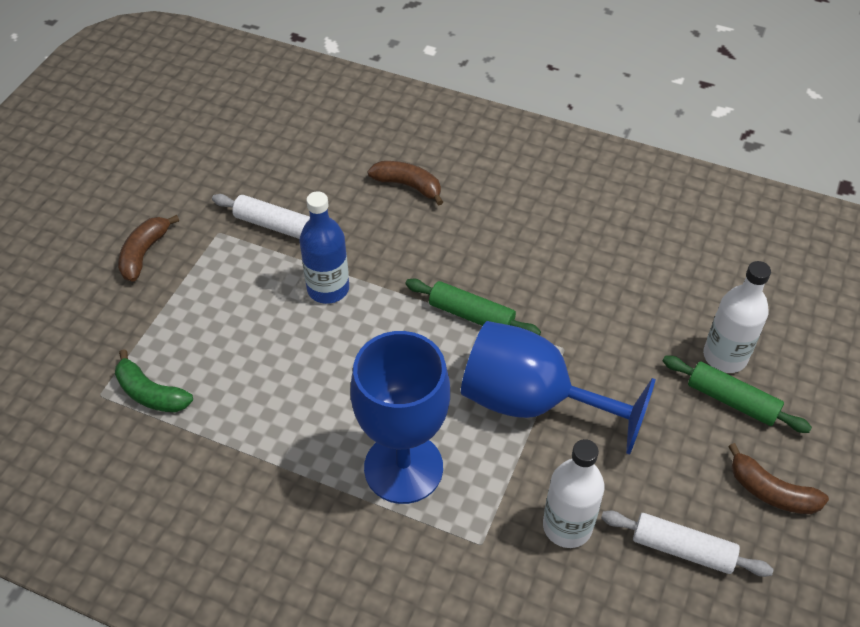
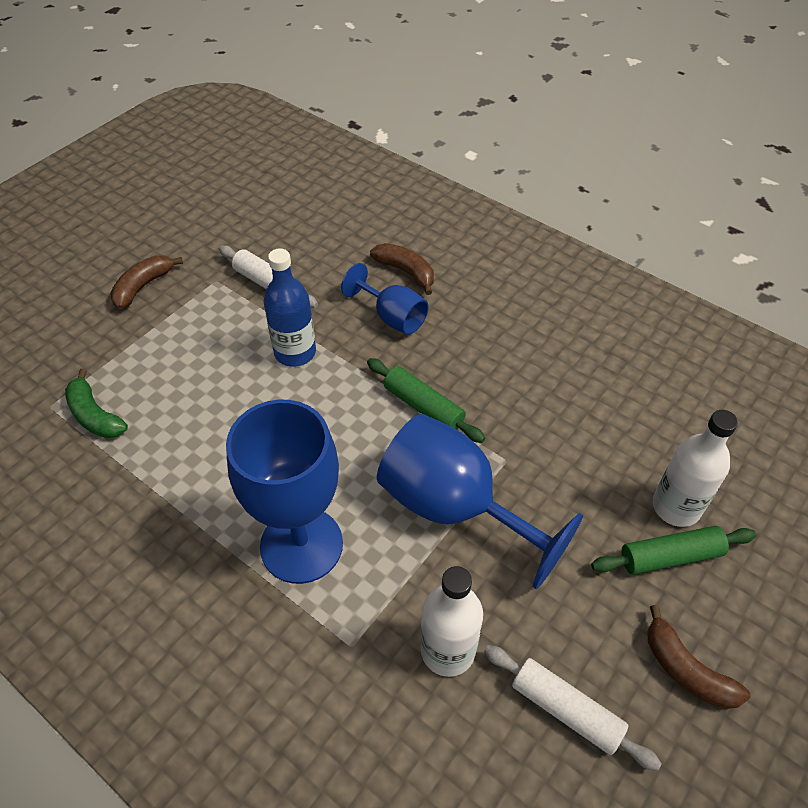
camera: 15 degrees right, 0 degrees up
green rolling pin [663,356,812,433] -> green rolling pin turned 60 degrees counterclockwise [591,526,756,575]
none -> blue goblet [341,263,429,335]

